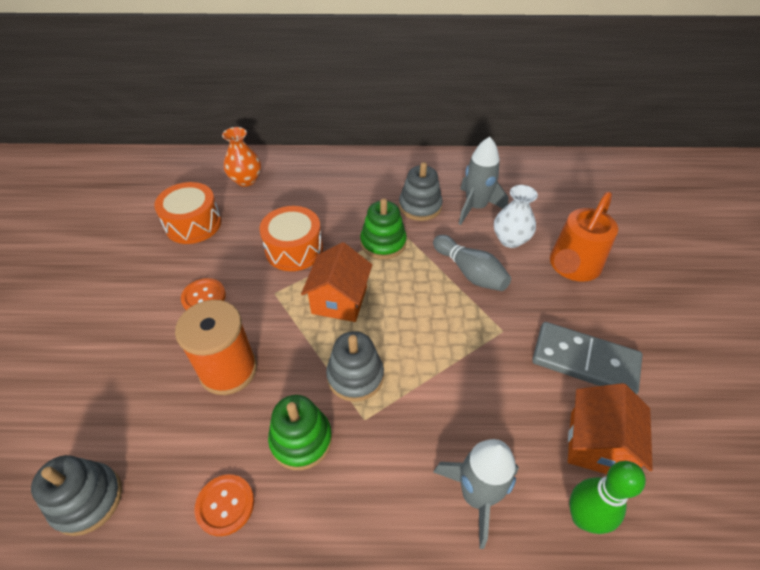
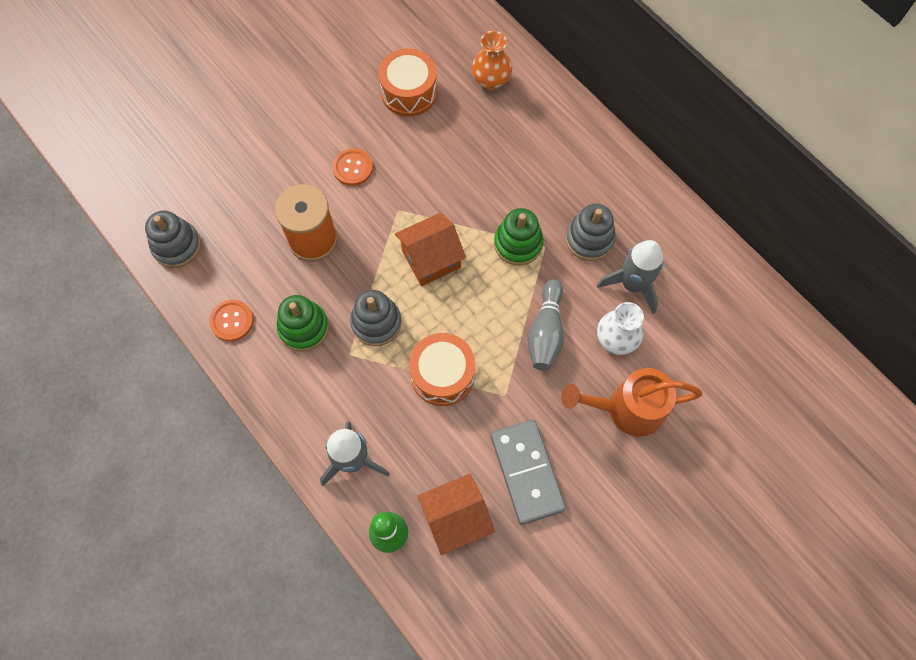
camera: 50 degrees right, 20 degrees up
orange drum [259,206,323,271] -> orange drum moved to [409,333,475,406]

